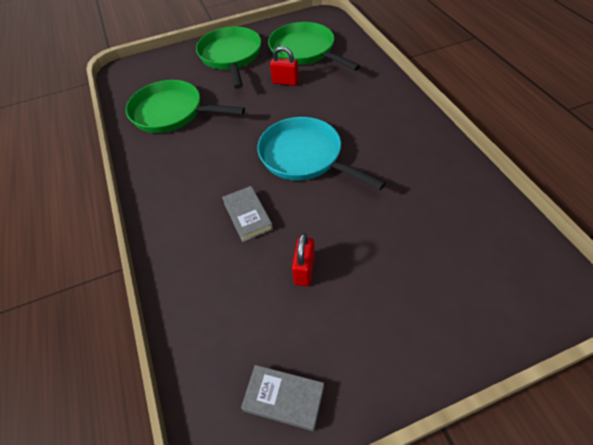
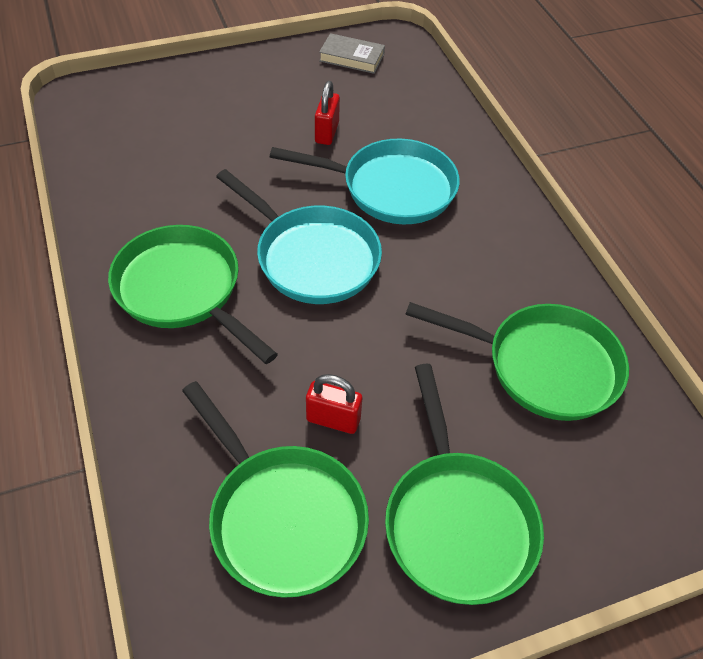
camera: 175 degrees right, 0 degrees up
grey book [222,186,273,242] -> turquoise pan [270,139,460,224]
none -> green pan [108,225,278,364]

